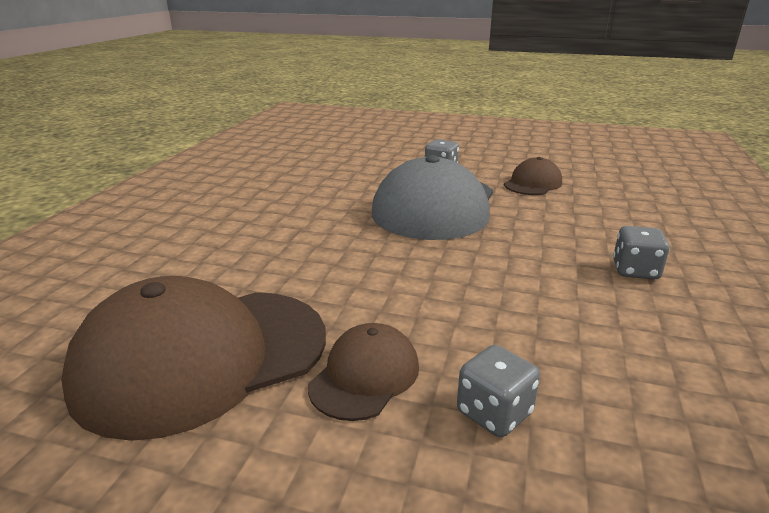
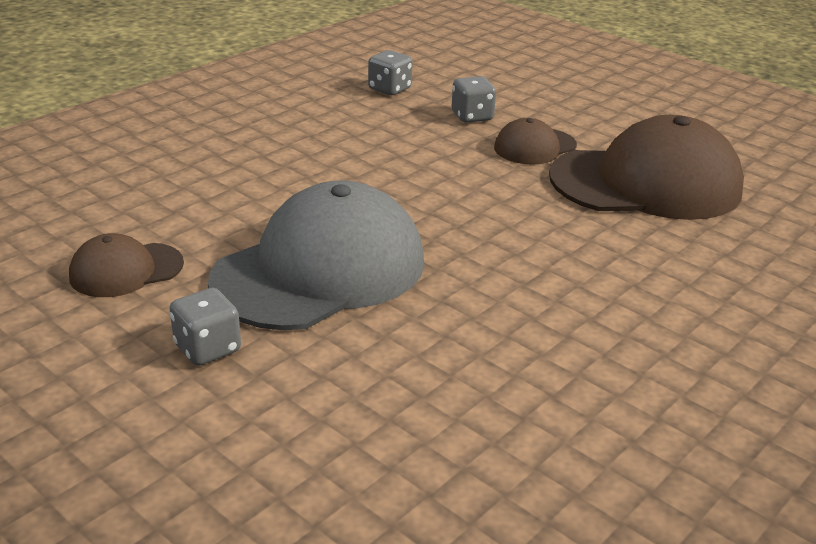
camera: 155 degrees left, 5 degrees up
grey dice [613,226,670,280] -> grey dice moved to [368,50,412,95]

